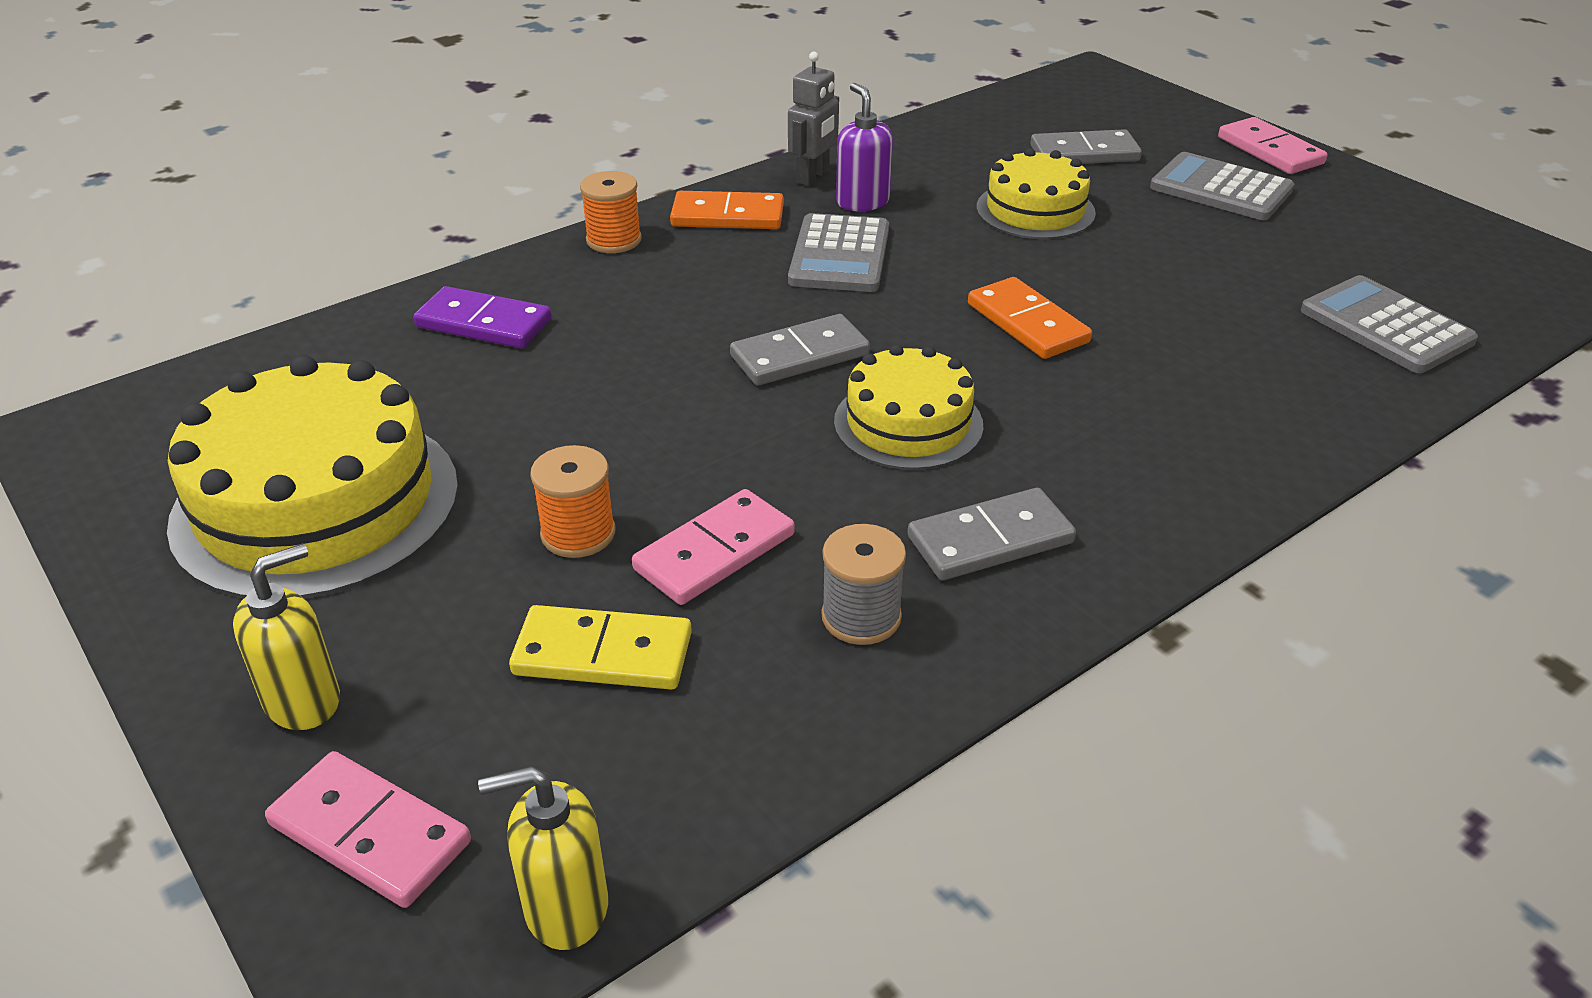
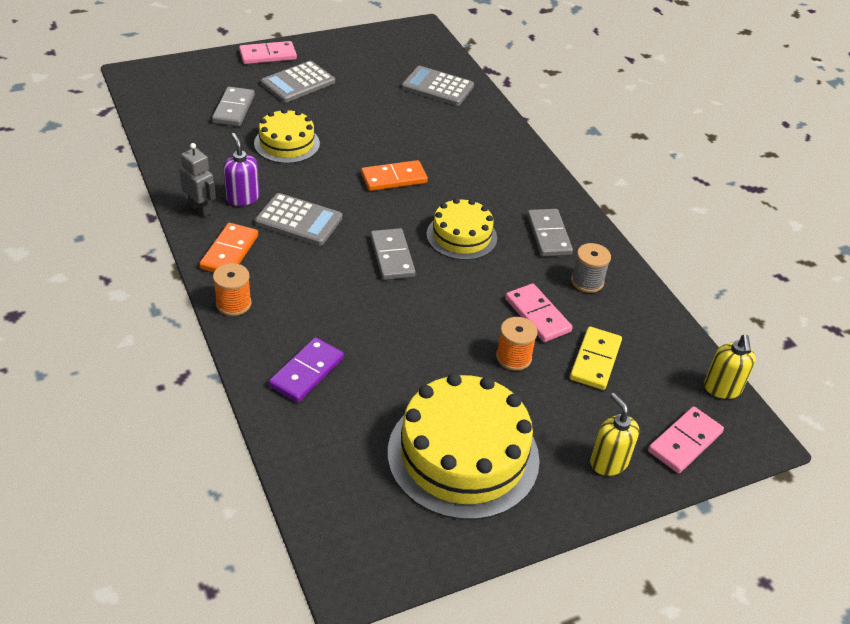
camera: 80 degrees left, 5 degrees up
purple soap dispenser [836,83,893,211] -> purple soap dispenser turned 75 degrees clockwise [223,133,259,206]
grey calculator [1301,275,1478,373] -> grey calculator turned 45 degrees clockwise [402,66,474,106]

